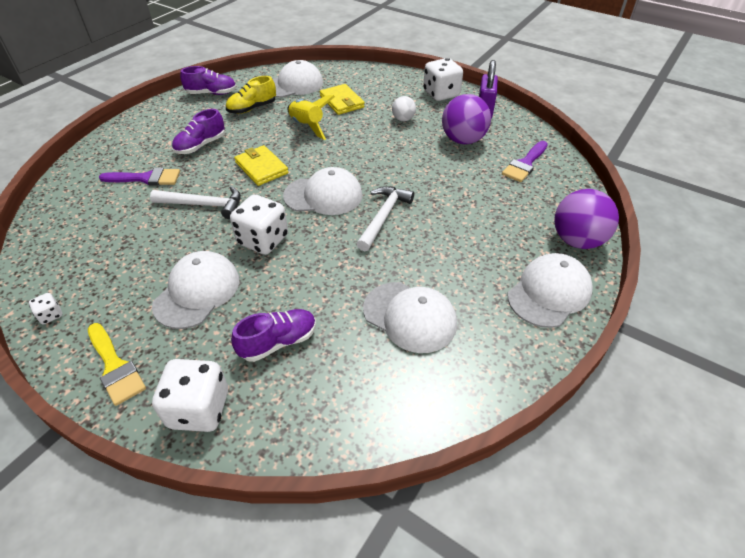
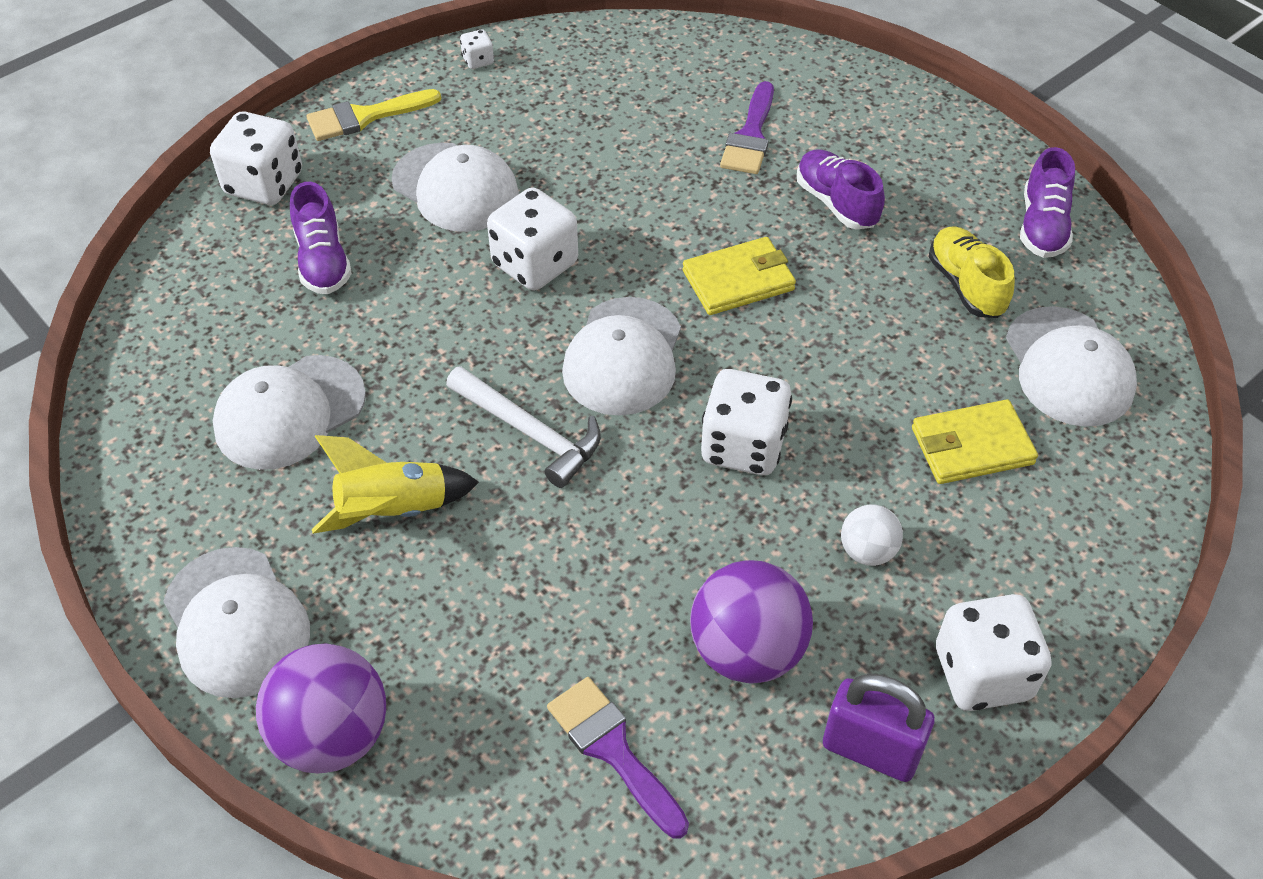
camera: 105 degrees right, 5 degrees up
white hammer [150,186,241,219] -> none
yellow rocket [287,95,335,140] -> yellow rocket moved to [312,435,479,534]
none -> white dice [701,369,792,475]

